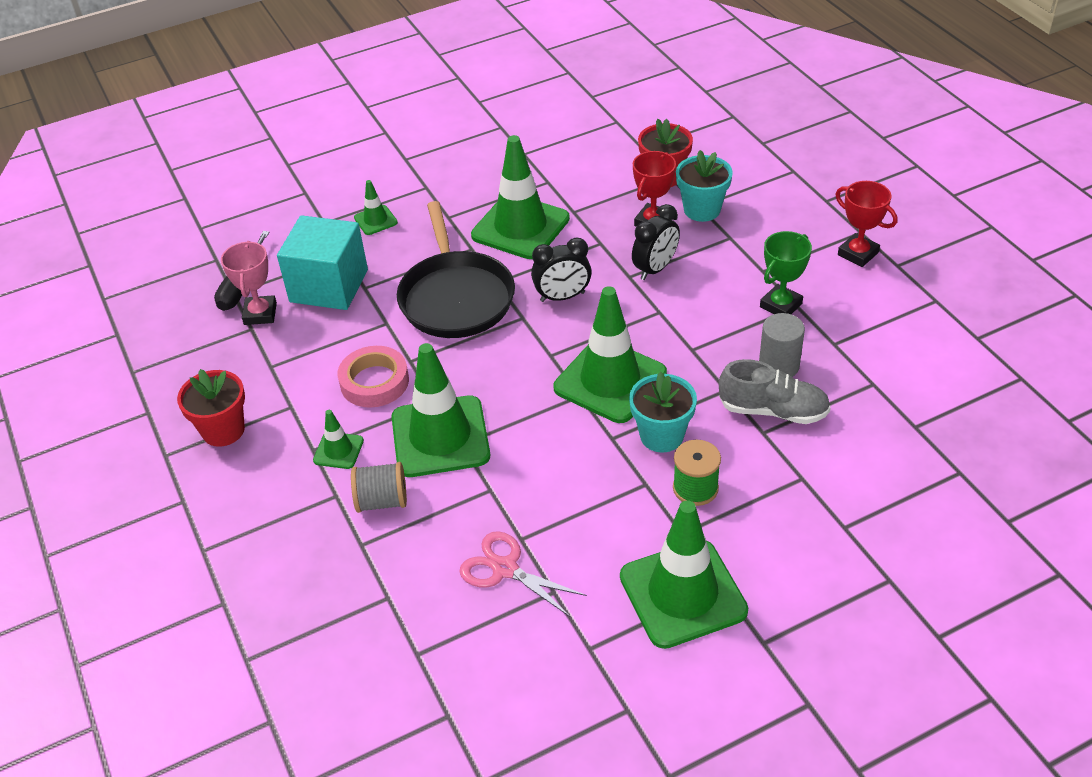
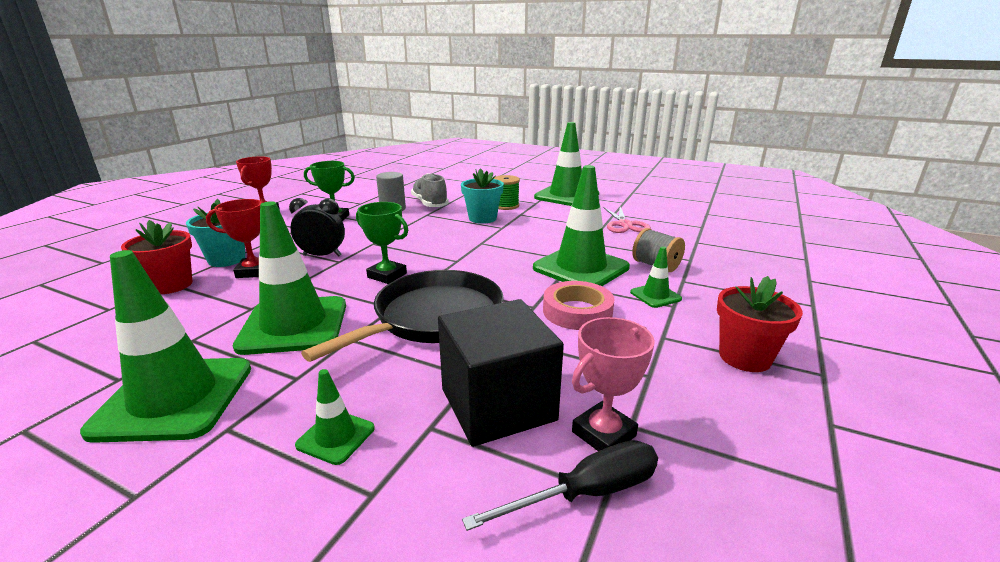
camera: 130 degrees left, 20 degrees down
turquoise cube [277,215,368,310] -> black cube [438,299,564,447]
black clock [531,237,592,302] -> green trophy [356,202,408,284]
green traffic cone [554,286,667,423] -> green traffic cone moved to [80,250,251,443]

